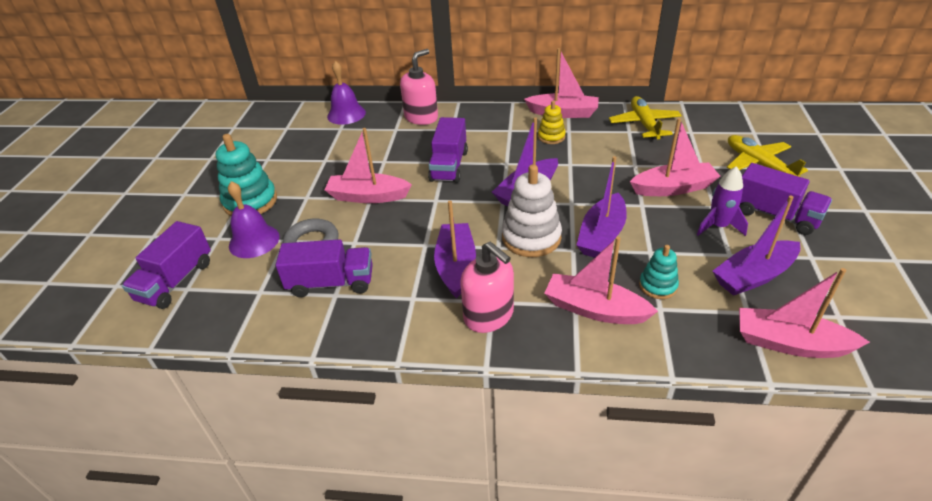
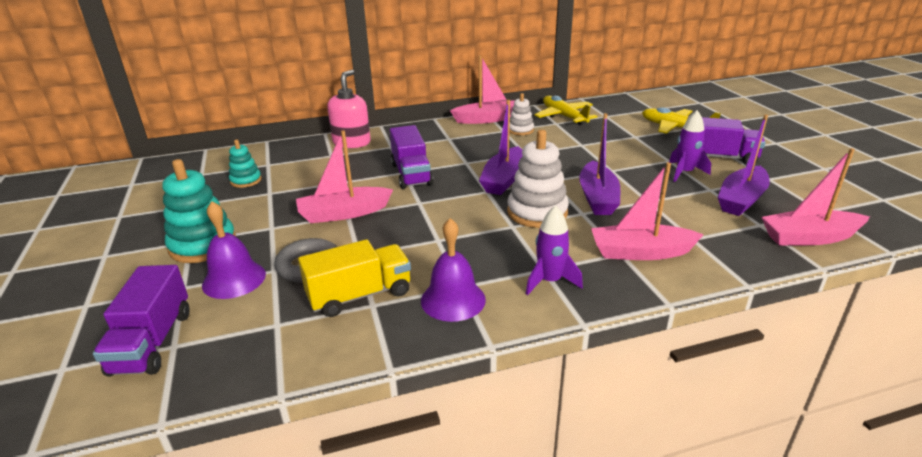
camera: 25 degrees left, 10 degrees down
purple truck [275,239,373,297] -> yellow truck [298,239,411,317]
purple bell [327,61,366,125] -> purple bell moved to [421,218,486,322]
purple boat [434,201,476,299] -> none
pink soap dispenser [460,241,514,333] -> purple rocket [526,205,583,295]
yellow stacking toy [538,100,566,144] -> none
pink boat [630,118,720,196] -> none
turquoise stacking toy [639,245,679,299] -> turquoise stacking toy moved to [229,140,262,188]
none -> white stacking toy [509,93,534,135]

